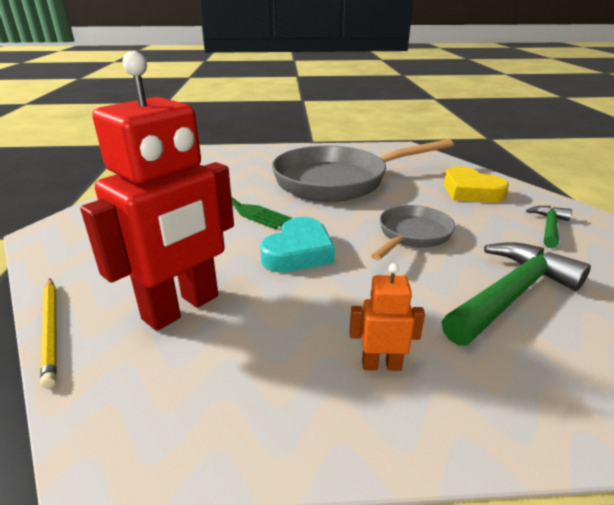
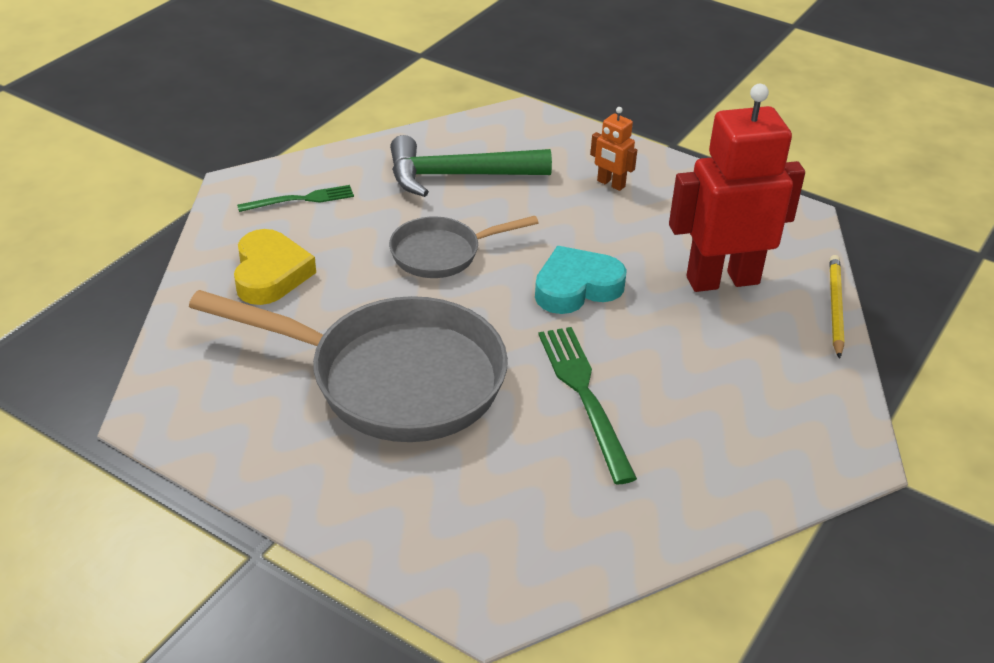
camera: 145 degrees left, 10 degrees up
green hammer [526,206,572,248] -> green fork [237,185,354,212]

